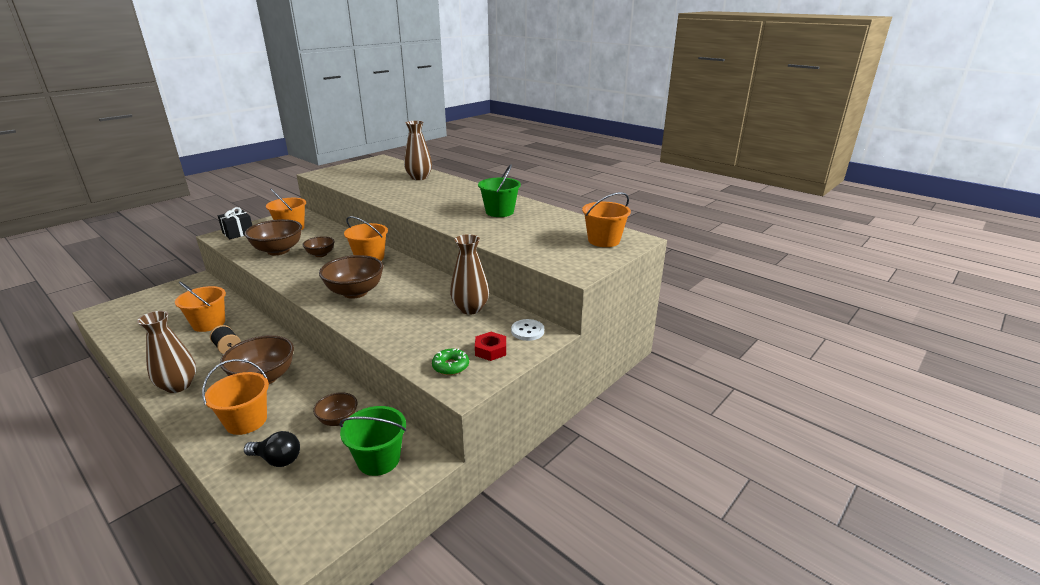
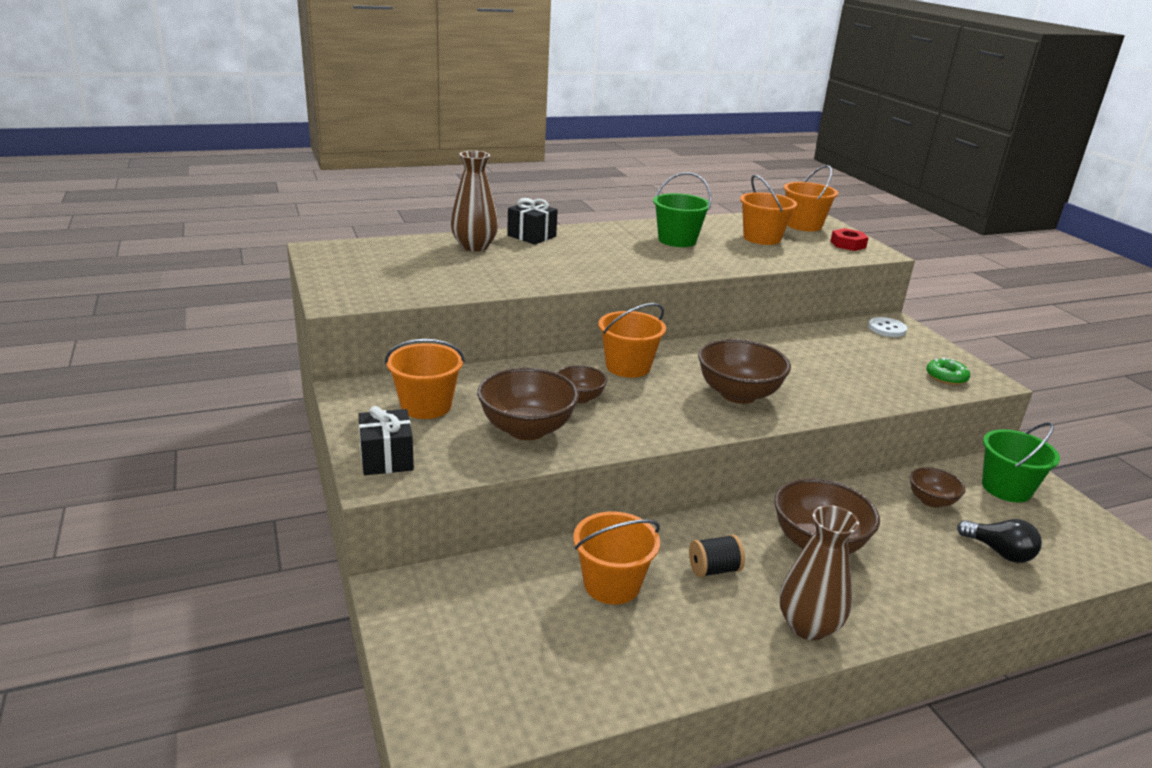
camera: 65 degrees left, 0 degrees up
orange bucket [202,359,269,435] -> orange bucket moved to [740,175,797,245]
black light bulb [244,431,300,467] -> black light bulb turned 90 degrees clockwise [957,519,1042,563]
brown vase [450,234,489,315] -> none
red nut [475,332,506,361] -> red nut moved to [831,228,869,251]
none -> black gift [507,198,558,245]

